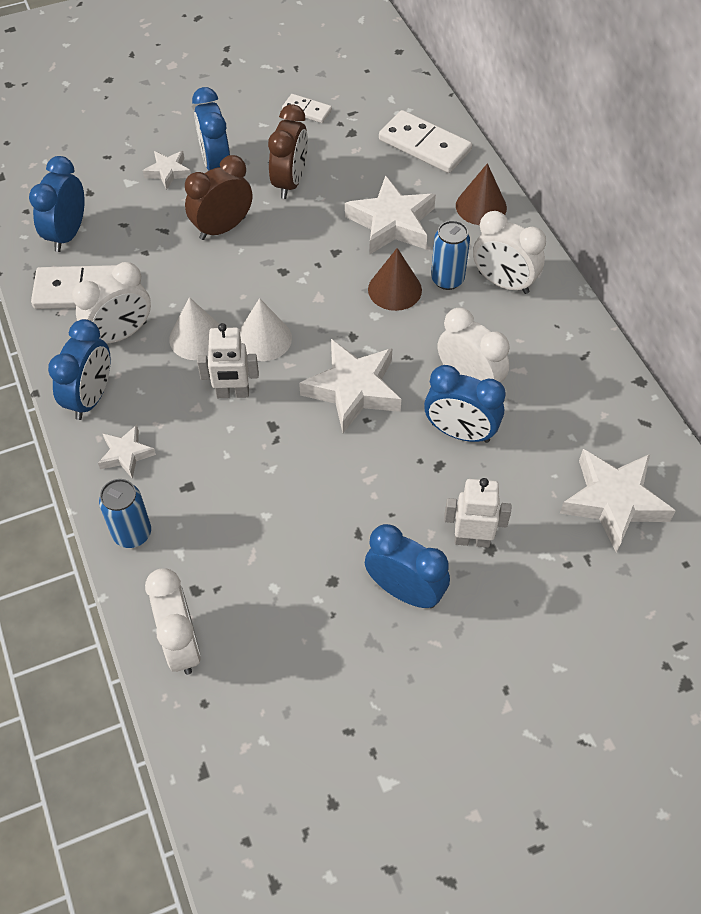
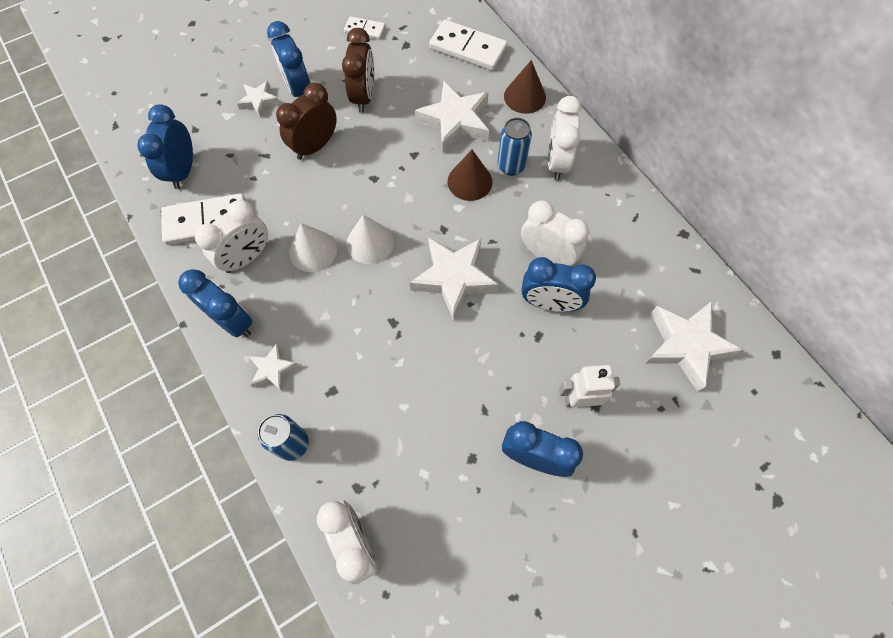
camera: 10 degrees left, 10 degrees up
blue clock [48,319,111,420] -> blue clock turned 60 degrees counterclockwise [178,269,253,337]
white robot [197,323,259,398] -> none
white clock [473,211,546,294] -> white clock turned 75 degrees clockwise [548,96,581,180]

